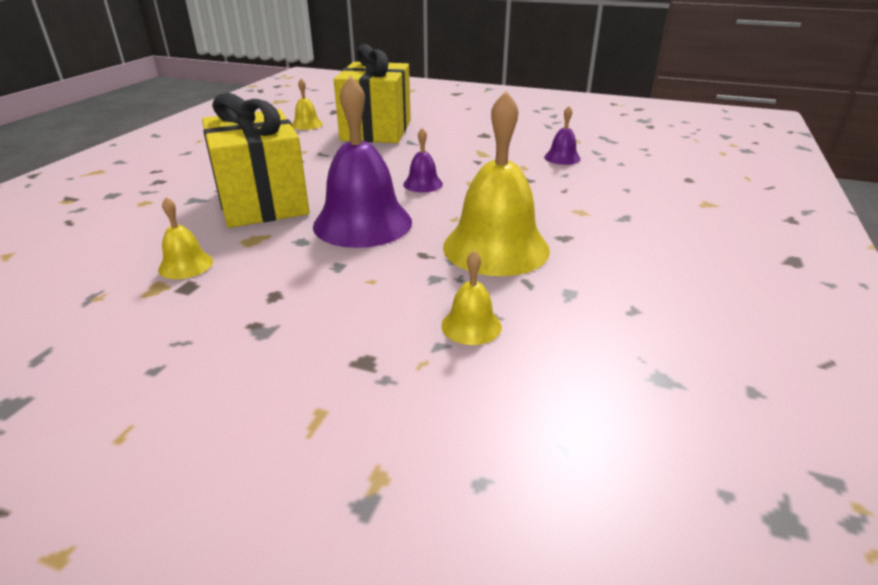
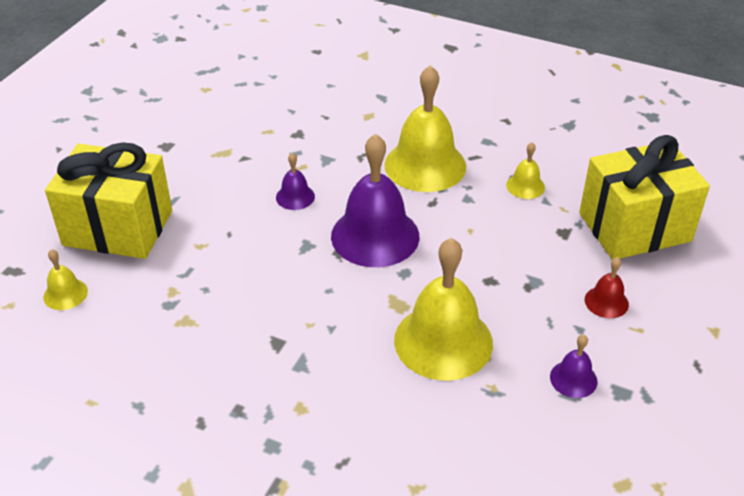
camera: 85 degrees left, 10 degrees up
yellow bell [158,197,213,279] -> yellow bell [394,238,493,381], size x2.17
yellow gift [202,93,309,228] -> yellow gift moved to [579,135,710,260]
purple bell [544,106,581,165] -> purple bell moved to [550,335,597,398]
none -> red bell [585,257,629,318]

